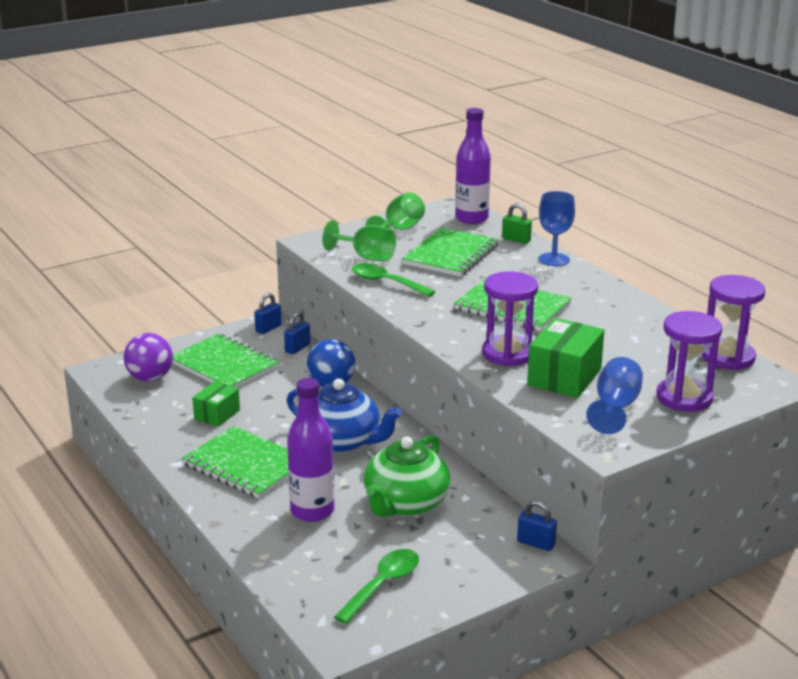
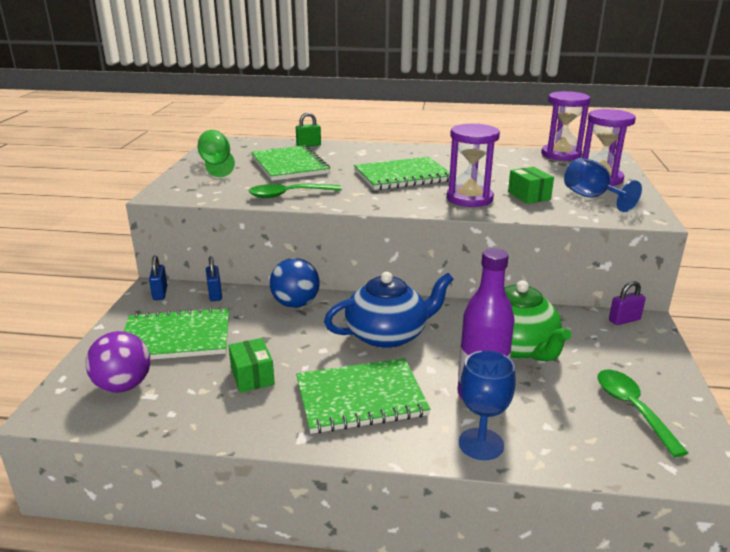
camera: 50 degrees left, 0 degrees up
green goblet [322,220,396,261] -> none
purple bottle [455,108,491,224] -> none
blue padlock [517,500,557,551] -> purple padlock [609,281,646,325]
green box [527,318,604,398] -> green box [508,167,554,204], size x0.61
blue goblet [539,191,575,266] -> blue goblet moved to [459,350,516,460]

